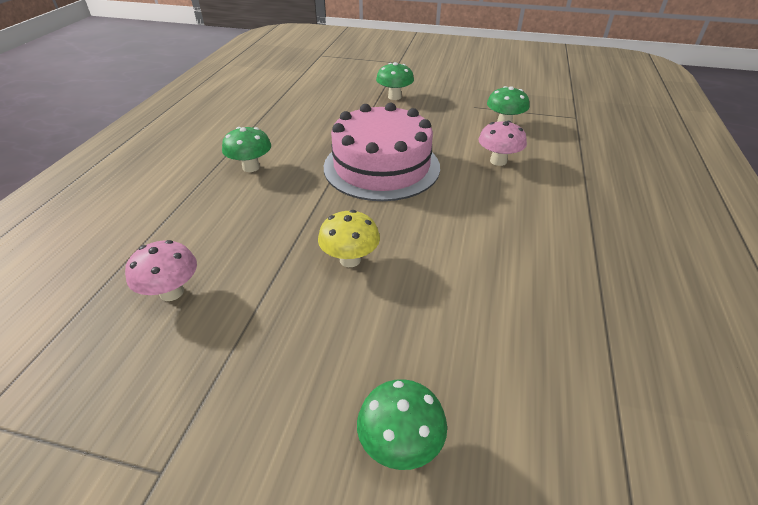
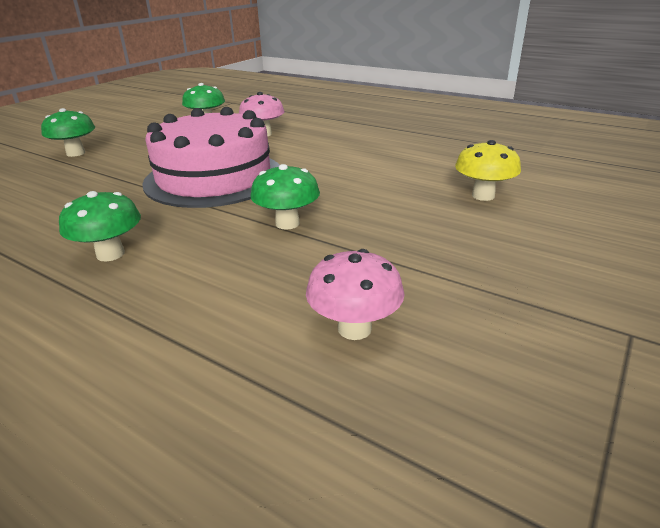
camera: 70 degrees left, 10 degrees down
yellow mushroom [318,210,380,267] -> yellow mushroom moved to [455,140,521,201]
green mushroom [357,379,447,470] -> green mushroom moved to [250,164,320,230]

